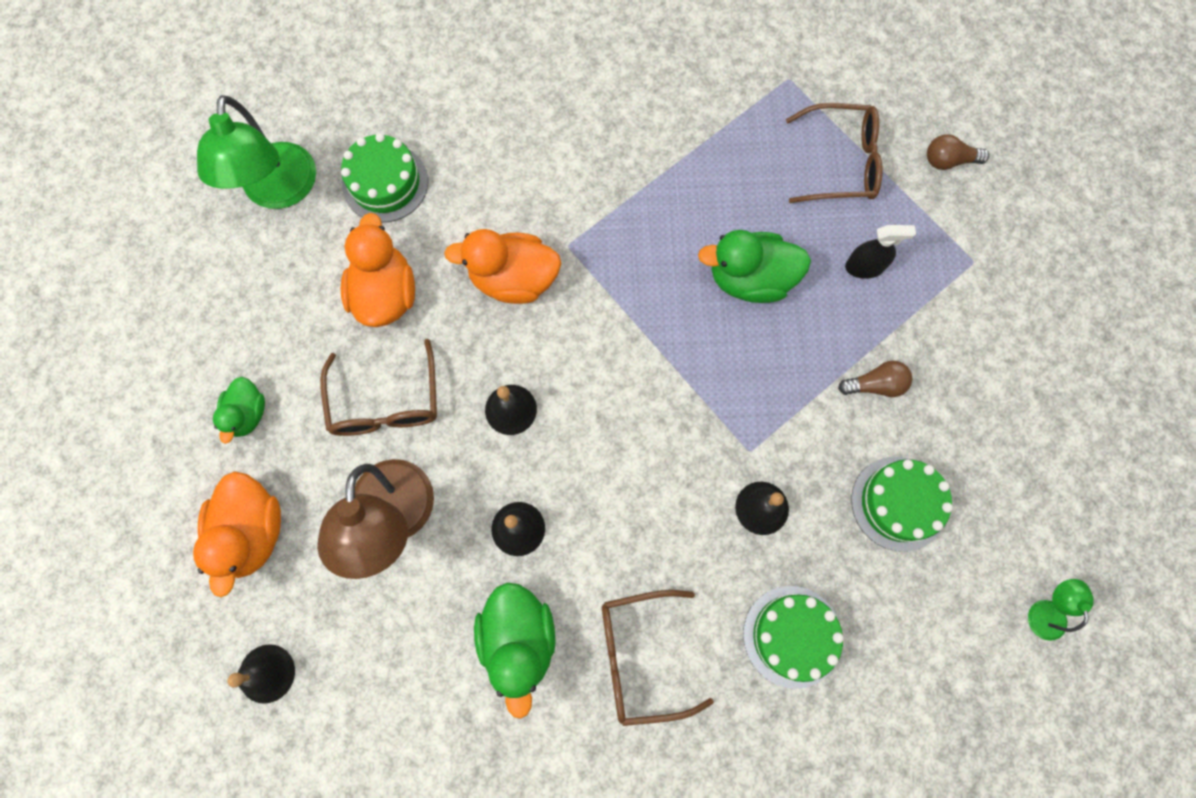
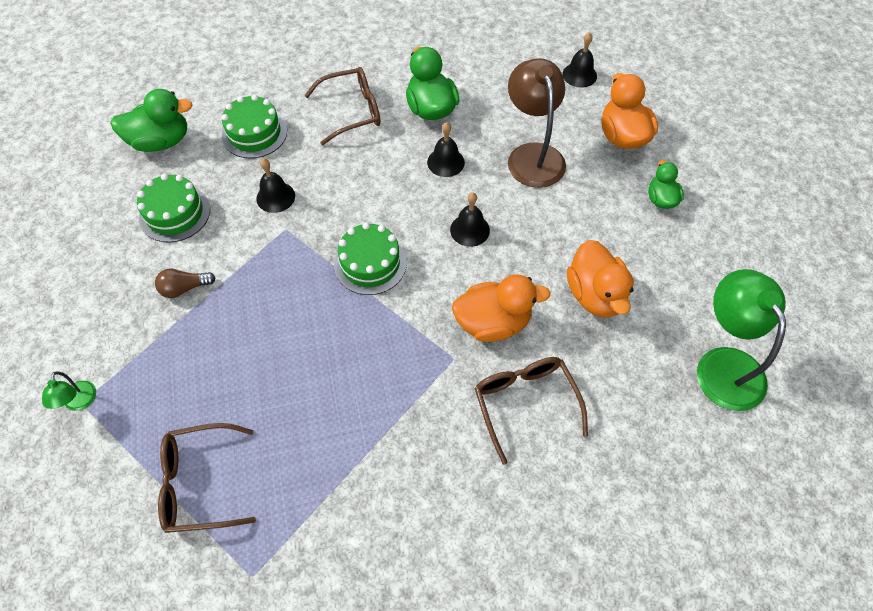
camera: 170 degrees right, 15 degrees down
brown glasses [320,339,437,436] -> brown glasses moved to [474,357,588,465]
green cake [341,133,428,223] -> green cake moved to [334,222,407,295]
green duck [698,230,811,303] -> green duck moved to [110,89,193,152]
black spray bottle [845,225,916,279] -> none
brown light bulb [927,134,989,170] -> none
green lamp [1028,579,1094,641] -> green lamp moved to [42,371,96,411]

